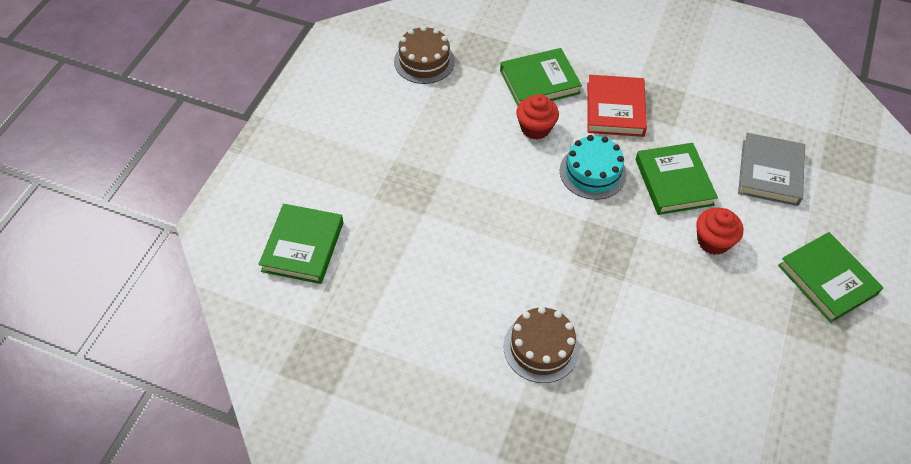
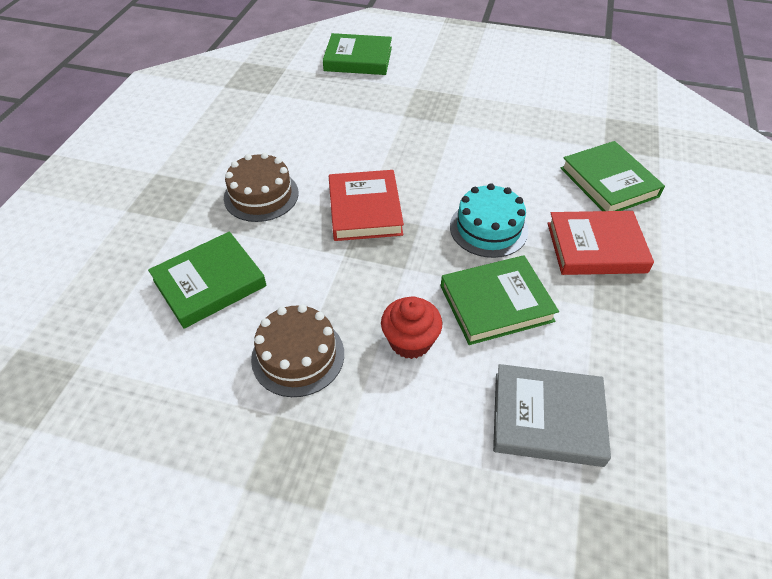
camera: 85 degrees right, 5 degrees down
brown cake [394,26,455,84] -> brown cake moved to [251,304,344,397]
red cupcake [516,94,559,140] -> none
green book [778,232,883,323] -> green book moved to [148,231,267,329]
none -> red book [329,170,404,241]

